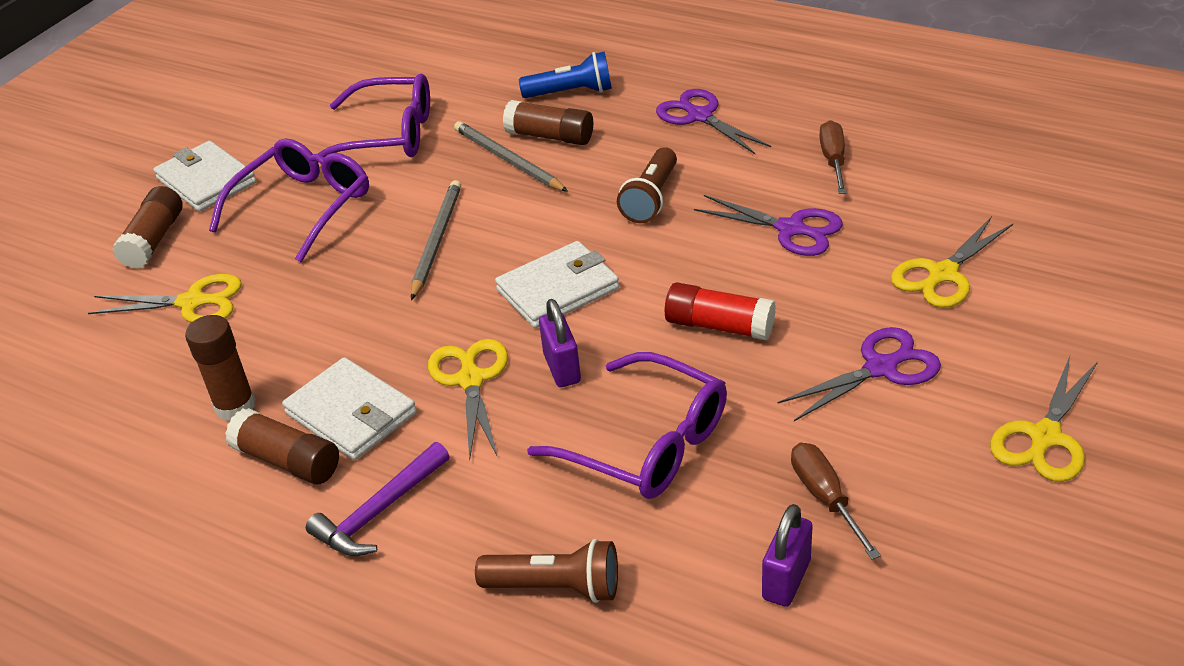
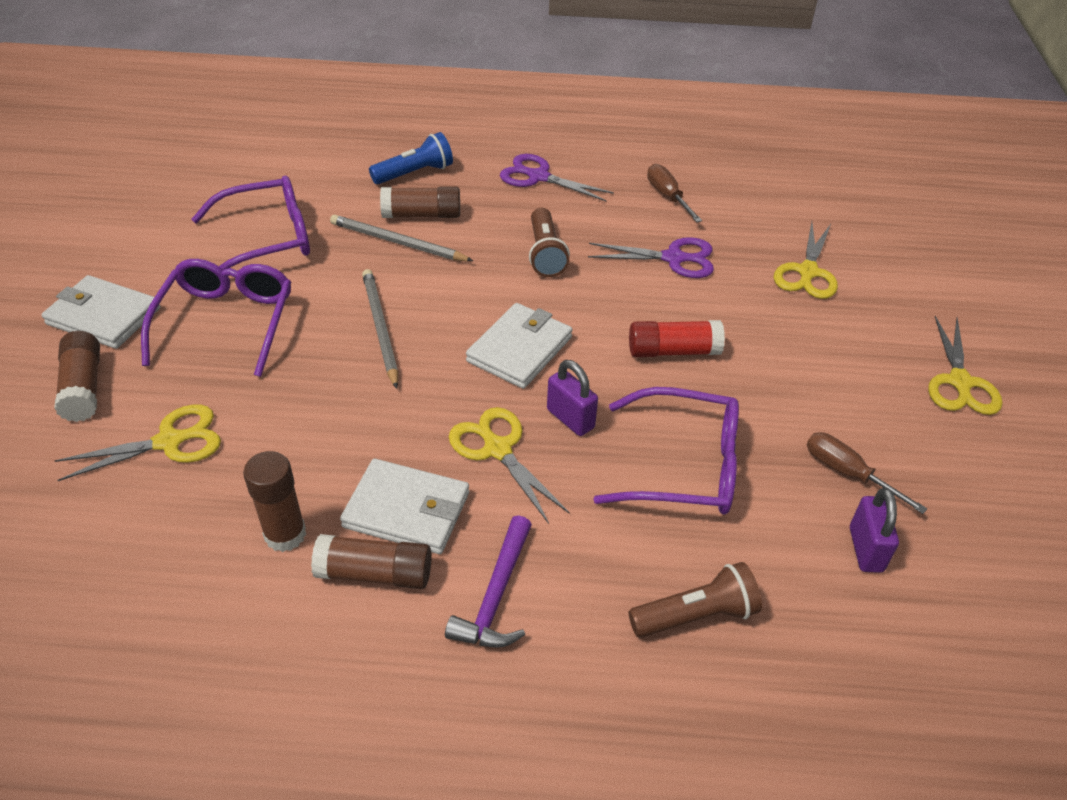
camera: 30 degrees left, 5 degrees up
purple scissors [778,327,941,421] -> none

